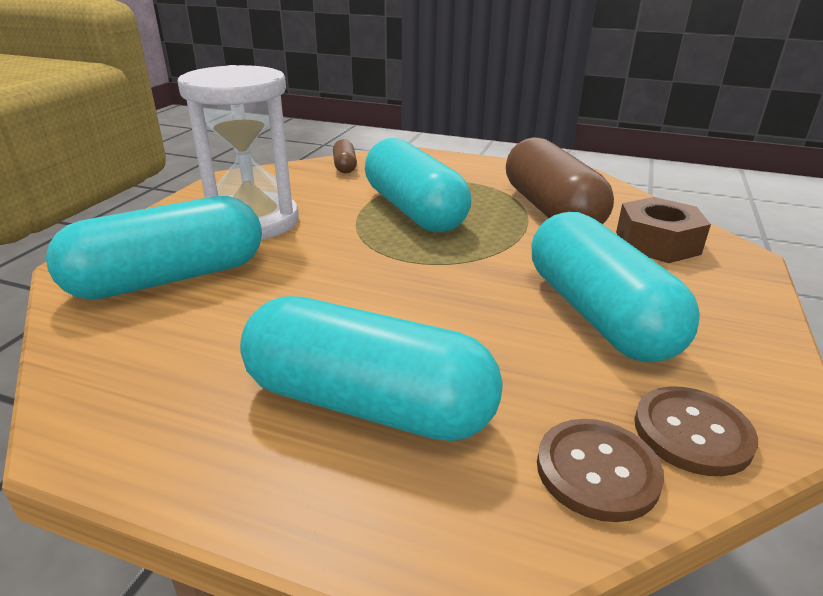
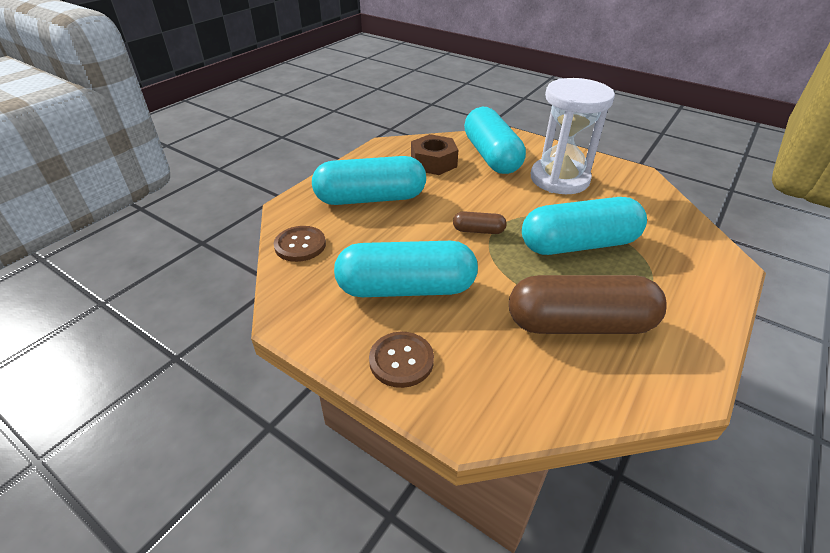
camera: 105 degrees right, 10 degrees up
turquoise capsule [240,296,503,441] -> turquoise capsule turned 45 degrees clockwise [312,156,426,205]
brown capsule [333,139,357,174] -> brown capsule moved to [453,211,507,234]
brown nut [616,197,711,263] -> brown nut moved to [411,134,458,175]
brown button [634,386,758,476] -> brown button moved to [369,332,434,388]

